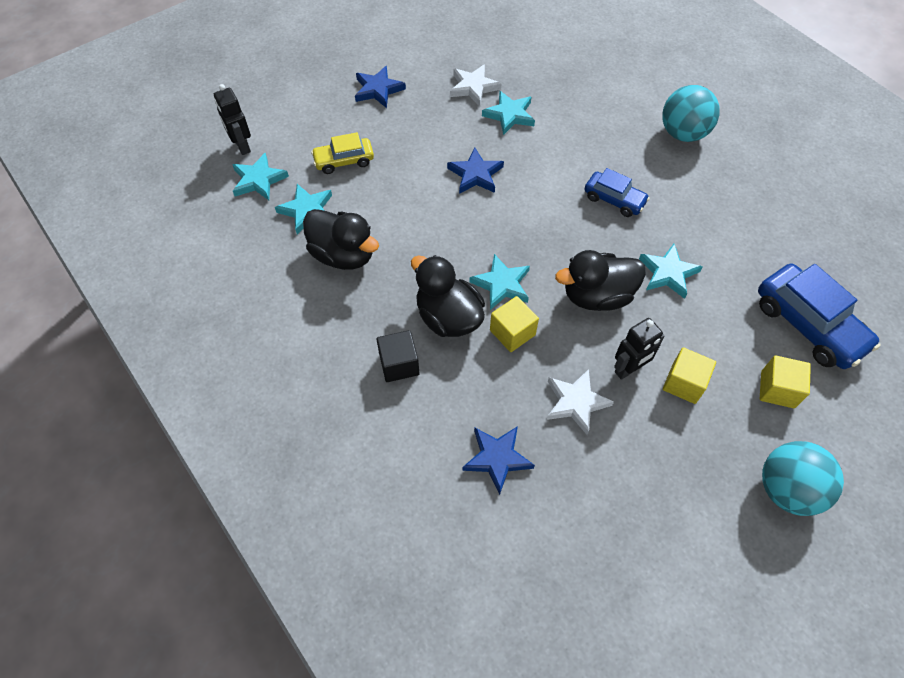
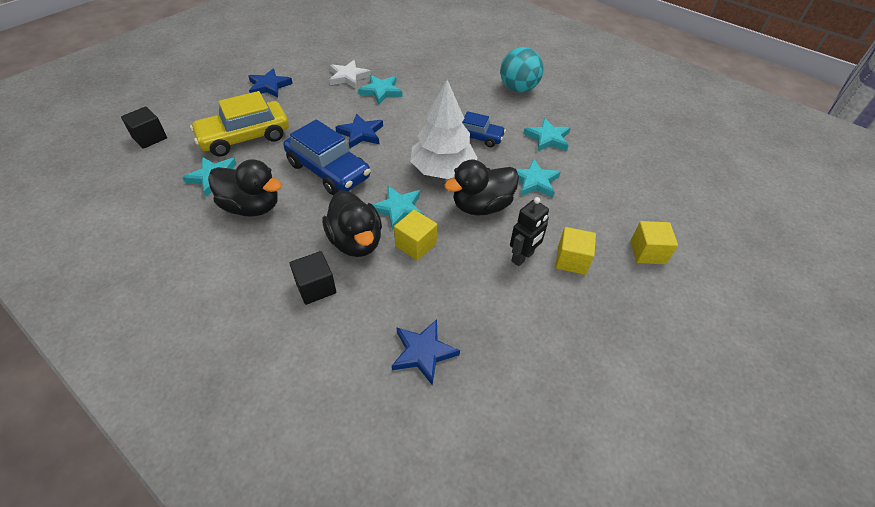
camera: 15 degrees left, 10 degrees down
black robot [214,84,251,155] -> black cube [121,106,167,149]
turquoise star [232,153,289,200] -> turquoise star moved to [523,118,571,151]
yellow car [311,132,374,174] -> yellow car [190,91,289,157], size x1.71
black duck [411,255,485,337] -> black duck turned 150 degrees counterclockwise [323,190,382,257]
white star [547,369,614,435] -> none
blue car [758,264,881,369] -> blue car moved to [284,119,371,195]
turquoise ball [762,441,844,516] -> none
none -> white tree [410,80,478,179]

